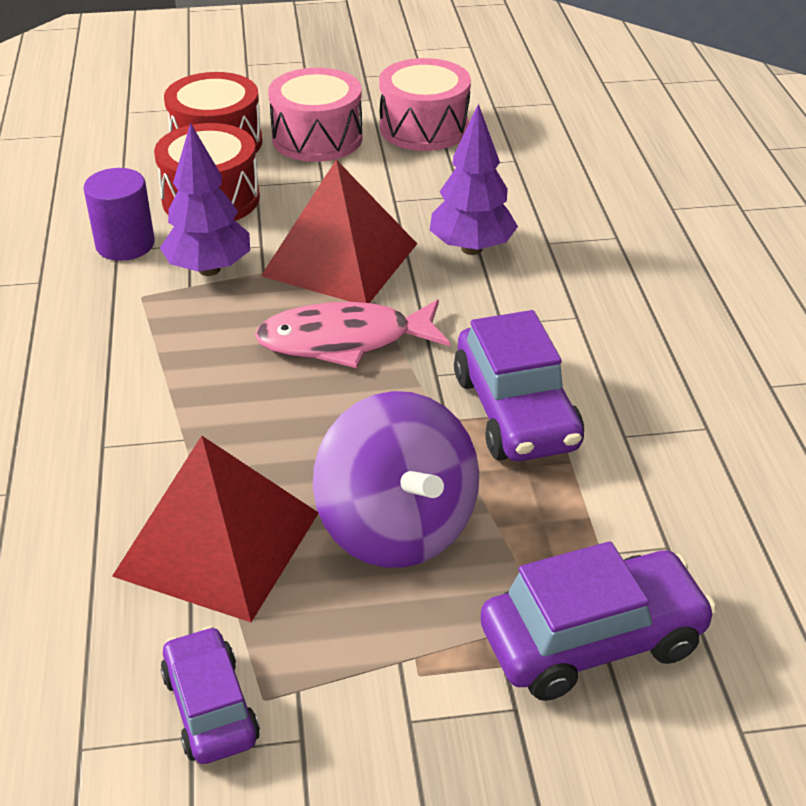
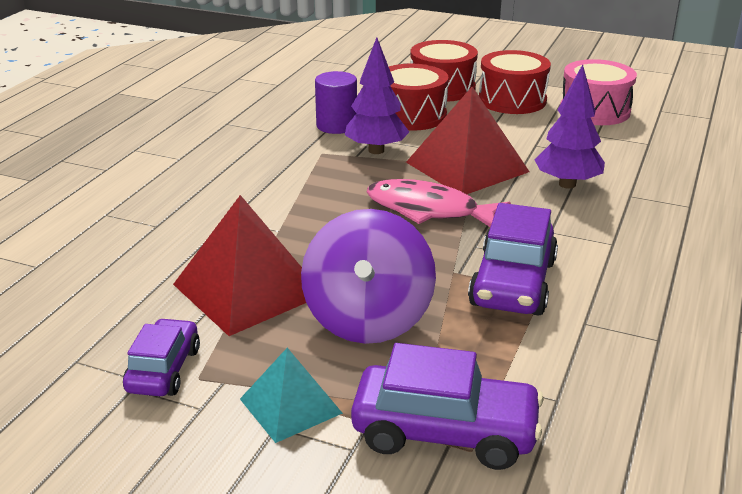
camera: 30 degrees right, 10 degrees down
pink drum [268,68,363,162] -> red drum [479,50,551,114]
none -> turquoise pyramid [240,348,343,443]

